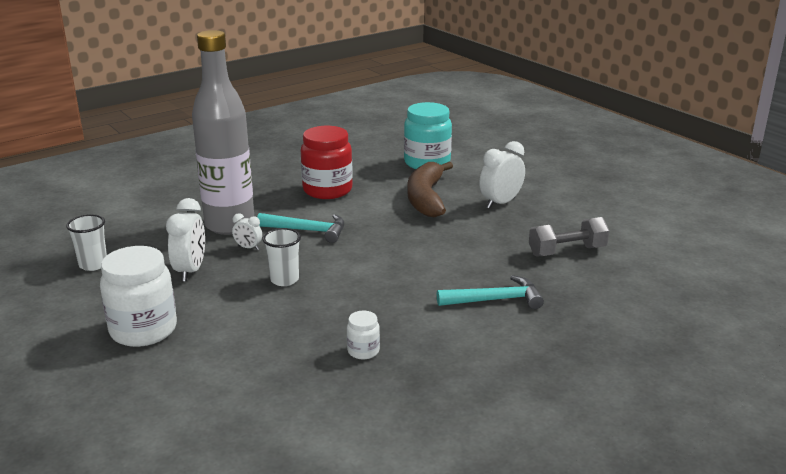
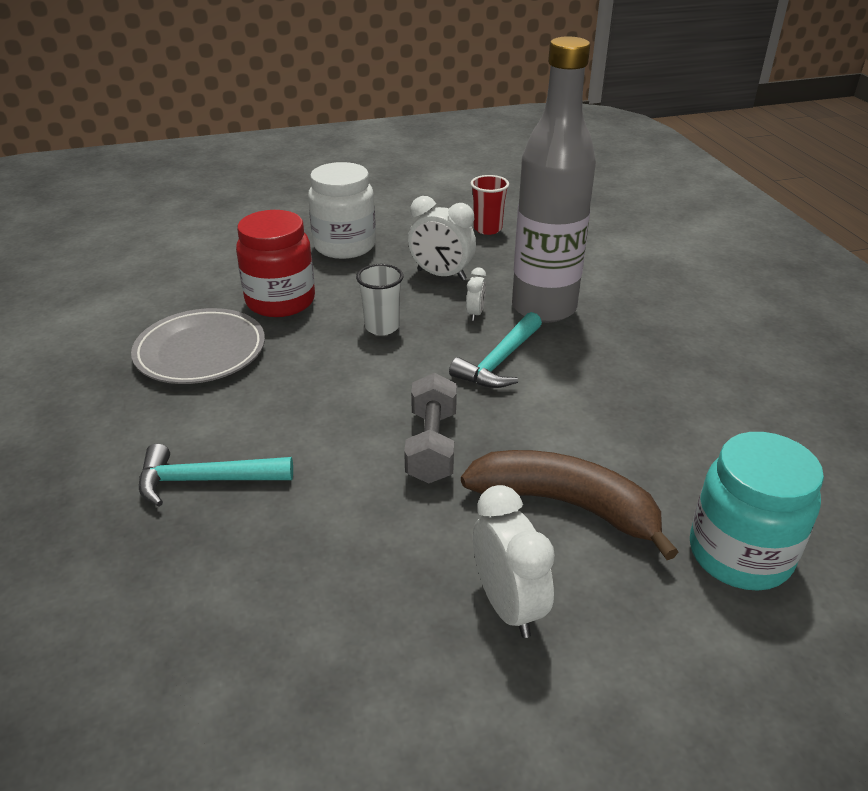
camera: 110 degrees right, 10 degrees up
white cup [66,214,107,271] -> red cup [471,175,509,235]
white clock [232,213,262,250] -> white clock turned 150 degrees clockwise [466,267,486,321]
red jar [301,126,353,199] -> red jar moved to [236,210,315,317]
white jar [347,311,380,360] -> grey plate [131,308,265,384]
turquoise hammer [437,275,544,309] -> turquoise hammer turned 75 degrees clockwise [139,444,293,506]
grey dumbbell [529,217,609,257] -> grey dumbbell moved to [404,373,457,483]

